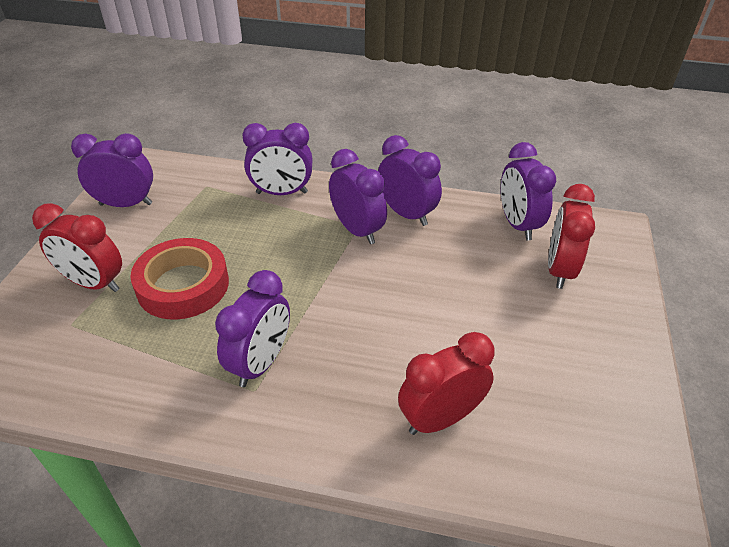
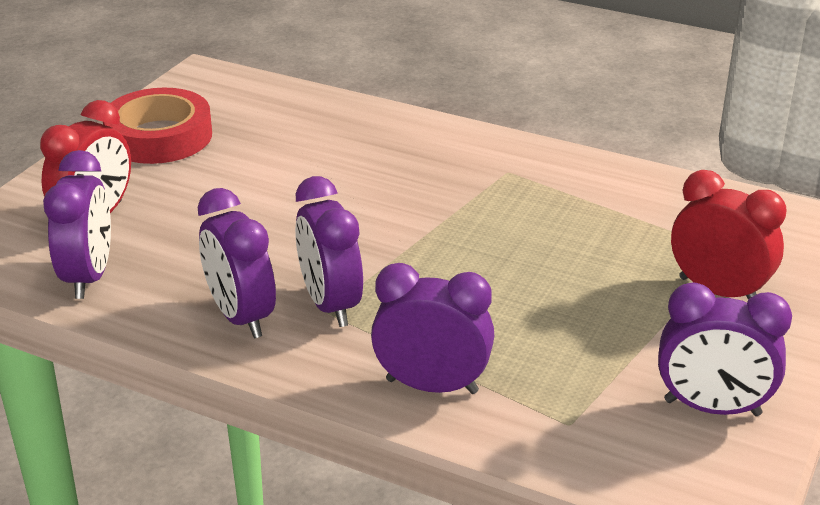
camera: 165 degrees left, 10 degrees down
red tape [130,238,229,320] -> red tape moved to [103,88,212,164]
purple clock [215,270,290,387] -> none
red clock [398,332,495,435] -> none

